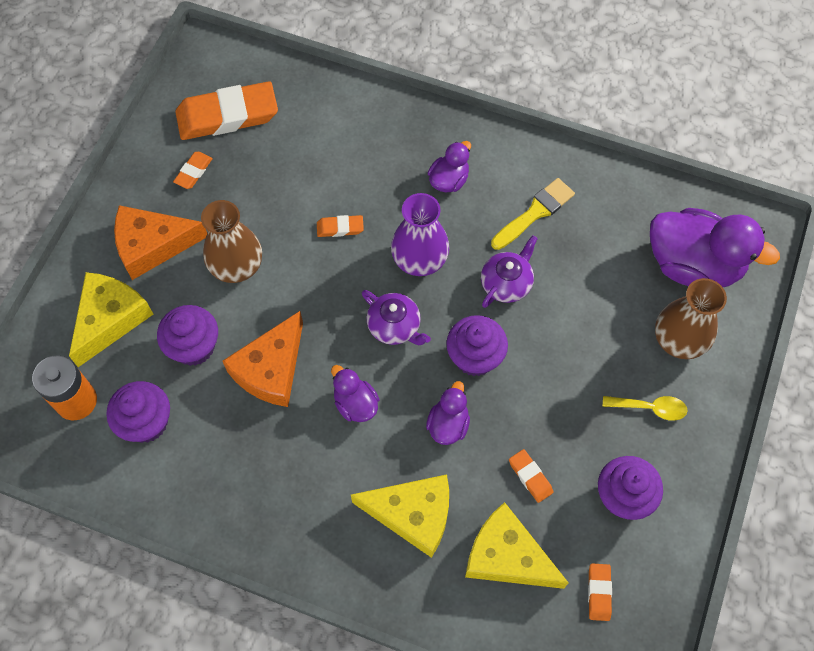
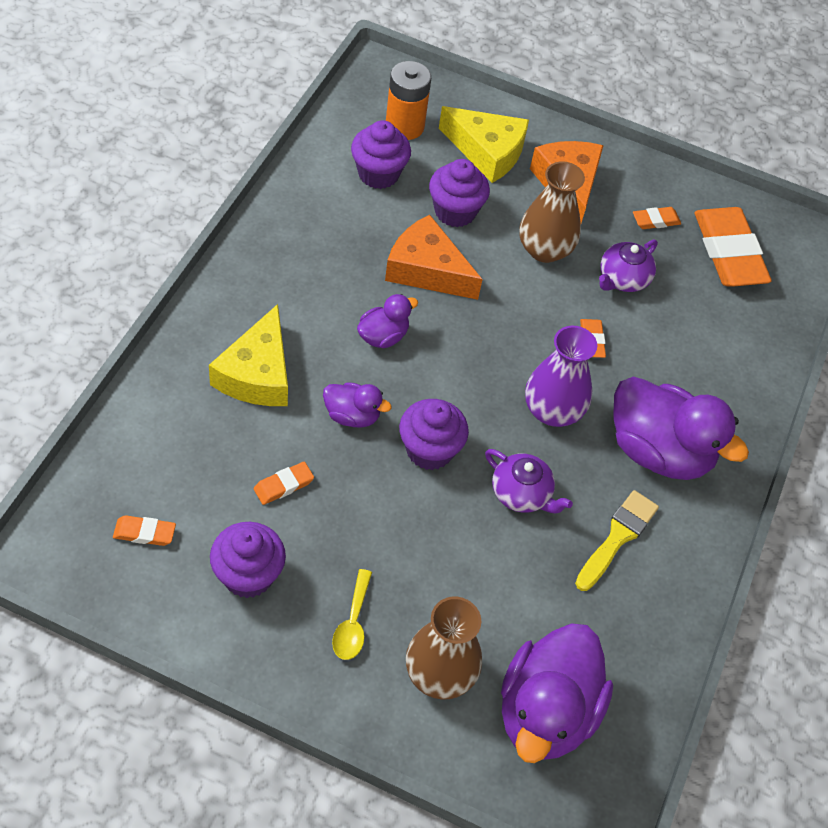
camera: 85 degrees right, 10 degrees down
orange eraser [173,152,213,189] -> orange eraser turned 45 degrees counterclockwise [633,207,681,229]
purple teapot [362,290,431,345] -> purple teapot moved to [599,240,658,292]
purple duck [428,141,471,192] -> purple duck [614,377,749,480], size x2.02
yellow cheese [465,502,568,589] -> none
yellow brush [491,178,575,250] -> yellow brush turned 105 degrees counterclockwise [575,490,659,591]

